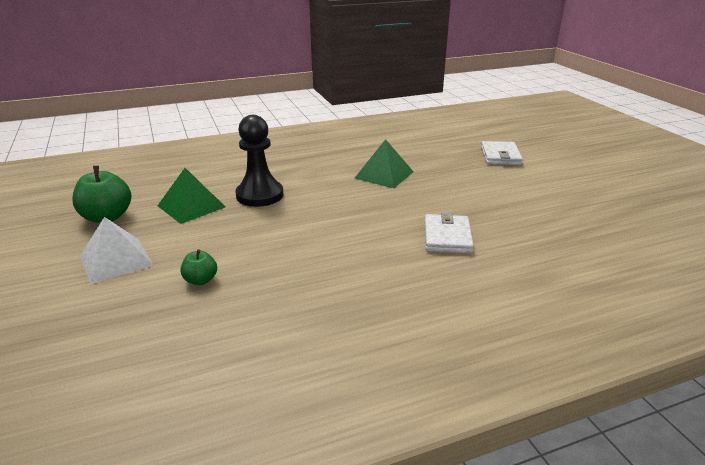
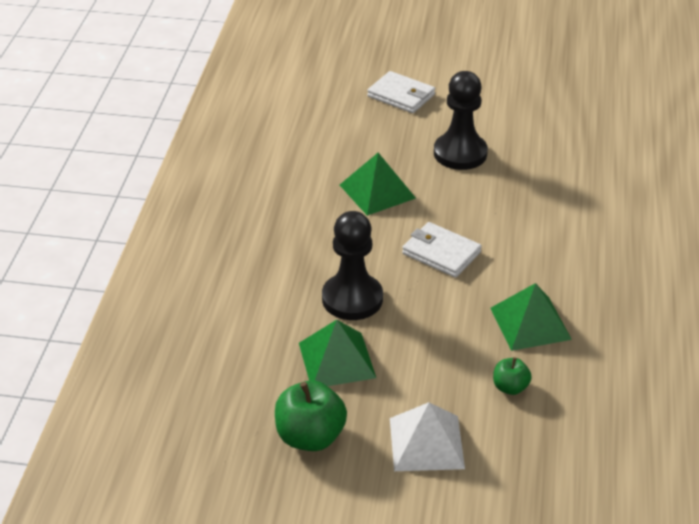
camera: 60 degrees left, 10 degrees up
white wallet [425,212,474,254] -> white wallet moved to [402,222,482,278]
none -> black pawn [434,71,488,170]
none -> green pyramid [490,283,572,351]

